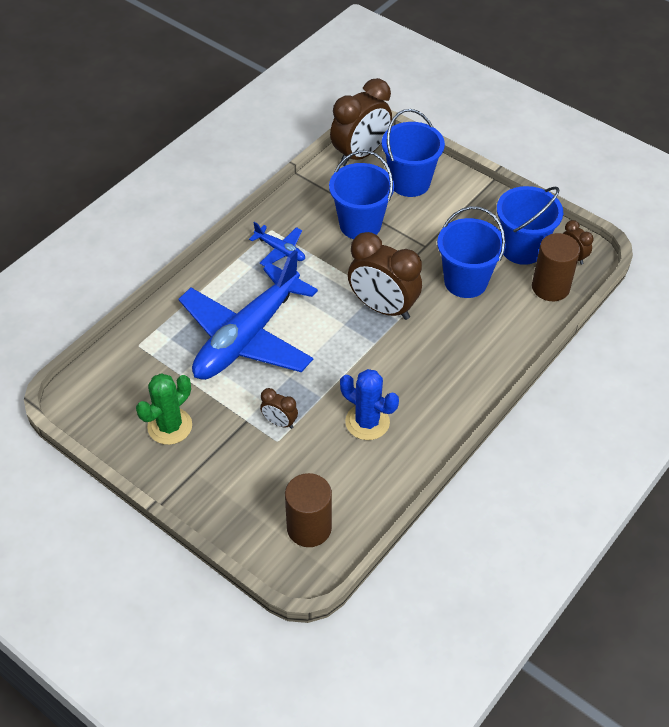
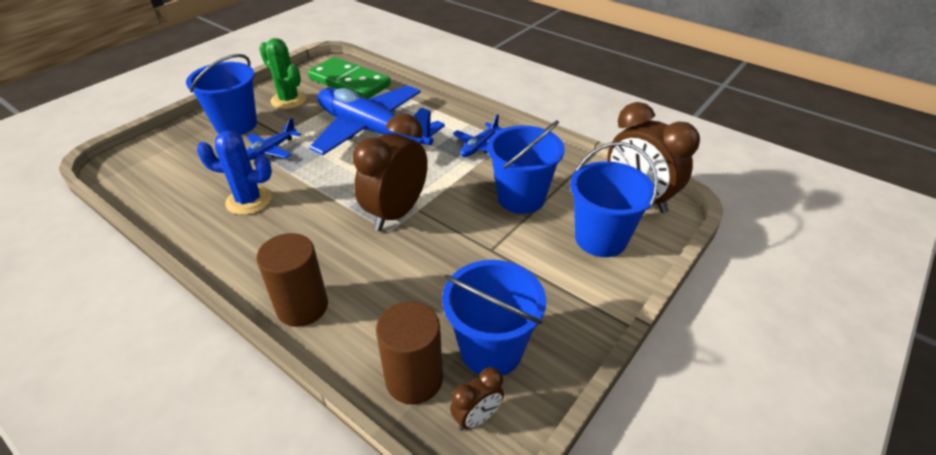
camera: 90 degrees right, 10 degrees down
brown clock [260,388,298,429] -> blue plane [247,118,301,160]
brown cylinder [285,473,332,547] -> brown cylinder moved to [256,233,328,327]
blue cactus [340,369,399,440] -> blue cactus turned 60 degrees clockwise [197,131,272,215]
blue bucket [437,206,506,298] -> blue bucket moved to [186,54,257,135]
none -> green domino [308,57,391,99]

